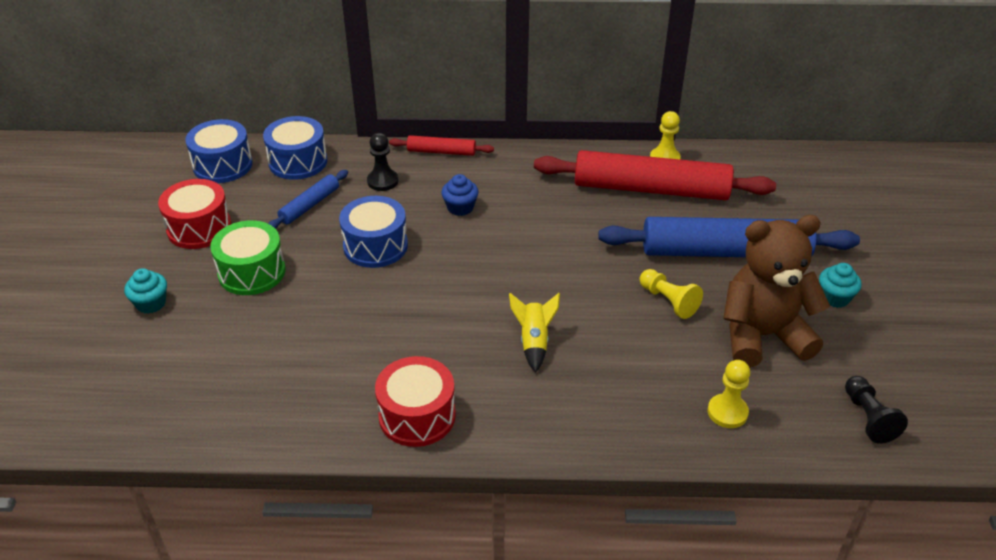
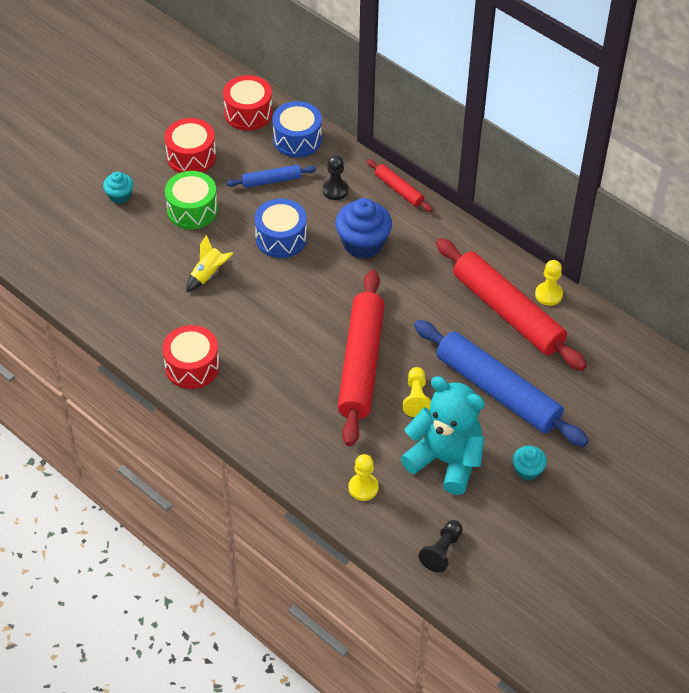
camera: 40 degrees right, 10 degrees up
blue drum [185,119,253,183] -> red drum [223,75,273,131]
blue cupcake [441,174,479,216] -> blue cupcake [335,198,392,259], size x1.83
yellow rocket [509,293,560,373] -> yellow rocket moved to [186,235,233,292]
brown teddy bear [723,215,830,368] -> turquoise teddy bear [400,376,485,495]
none -> red rolling pin [338,270,384,446]

